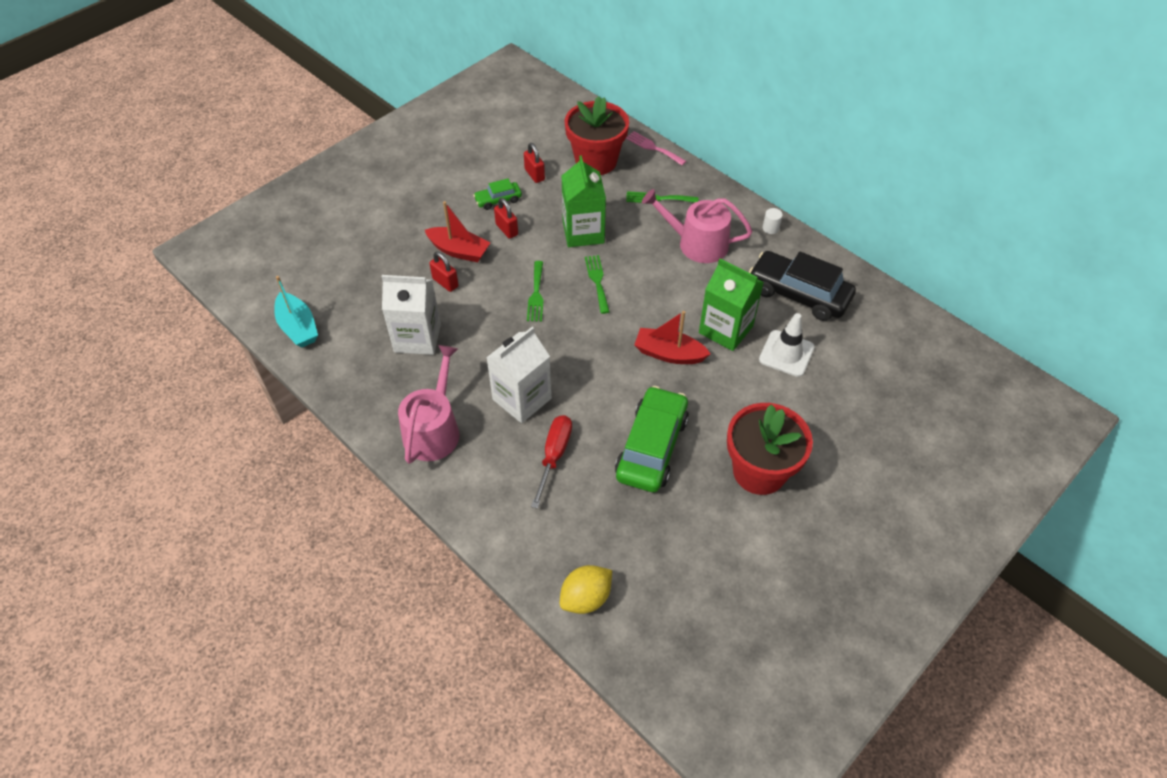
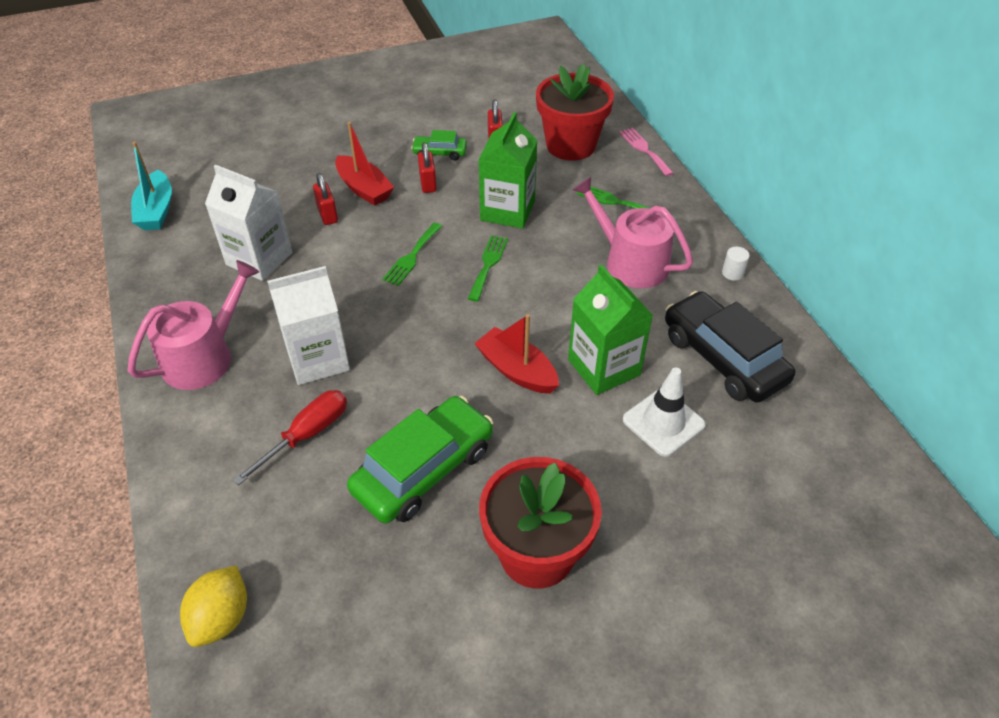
camera: 25 degrees right, 5 degrees down
yellow lemon [560,565,612,614] -> yellow lemon turned 60 degrees counterclockwise [180,565,247,647]

